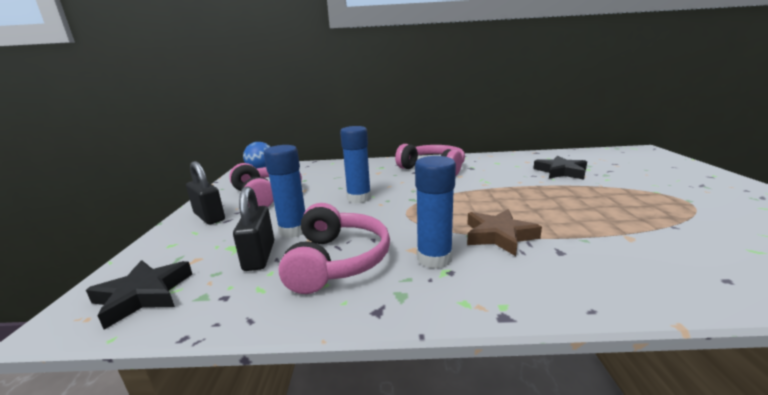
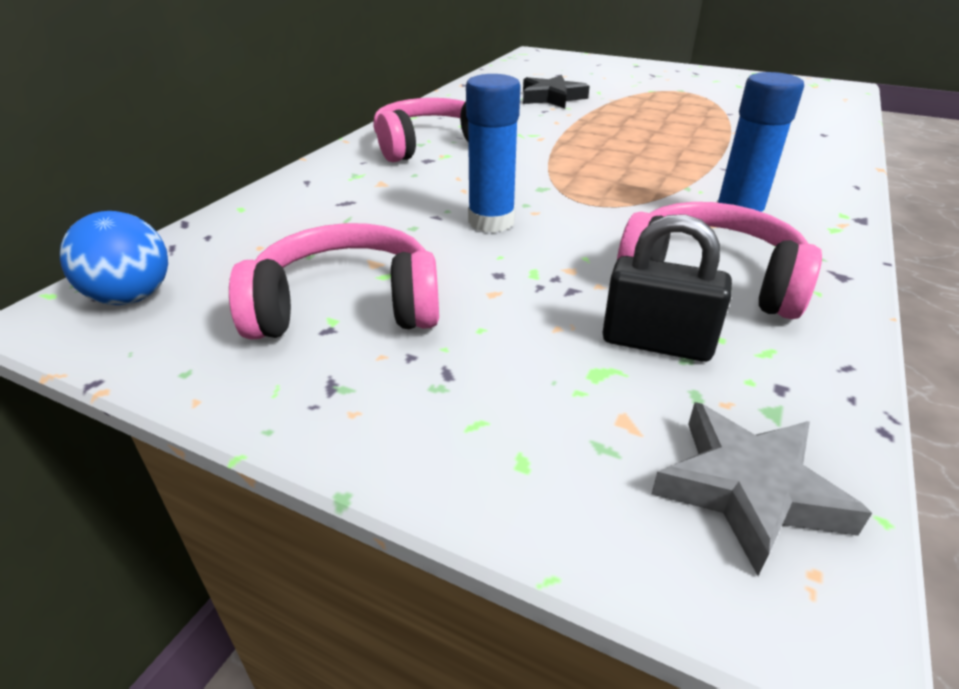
camera: 65 degrees left, 15 degrees up
black star [86,260,192,330] -> grey star [652,402,872,576]
black padlock [186,161,225,225] -> none
blue glue stick [264,145,305,238] -> none
brown star [467,209,542,256] -> none

